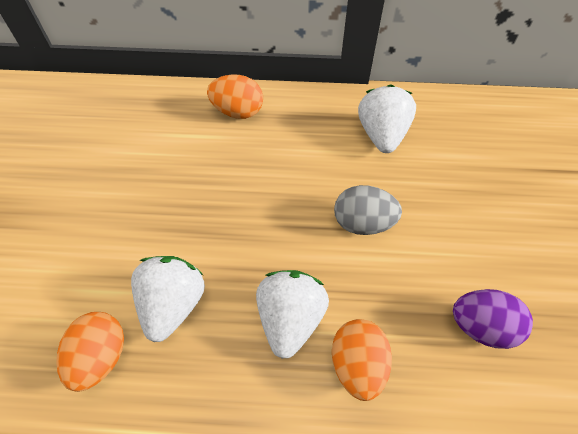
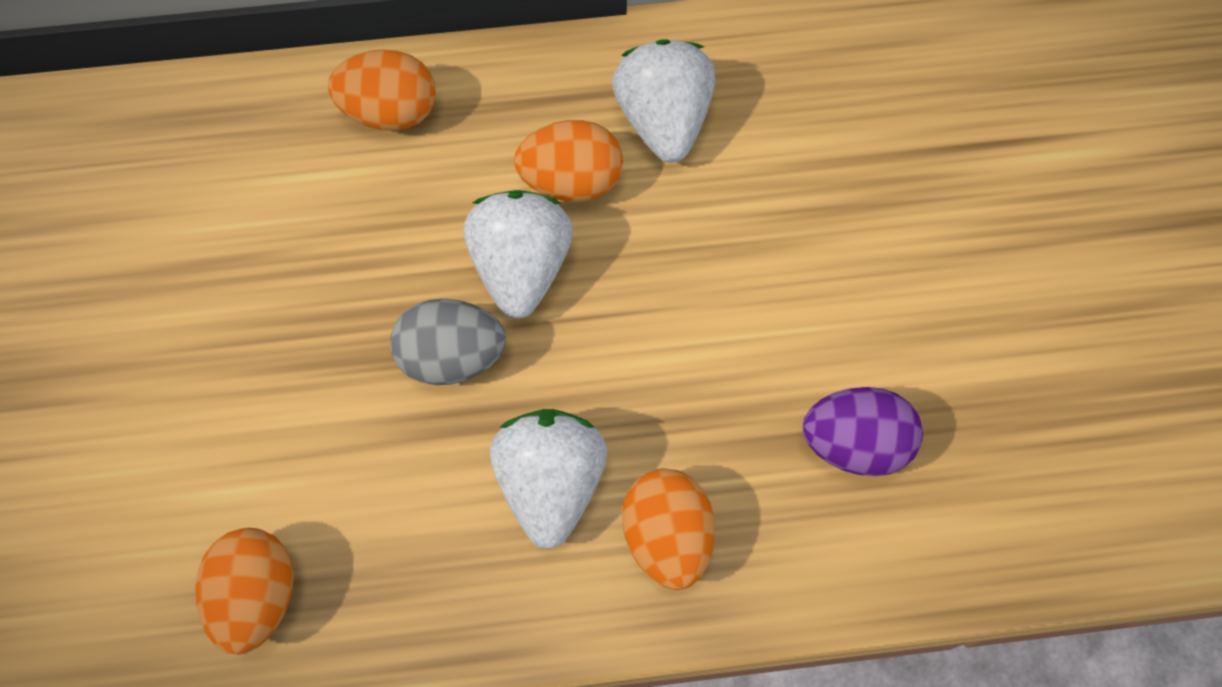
camera: 10 degrees left, 10 degrees up
white strawberry [131,256,205,342] -> white strawberry moved to [464,190,573,319]
grey egg [334,185,402,235] -> grey egg moved to [390,299,506,385]
none -> orange egg [514,120,623,202]

